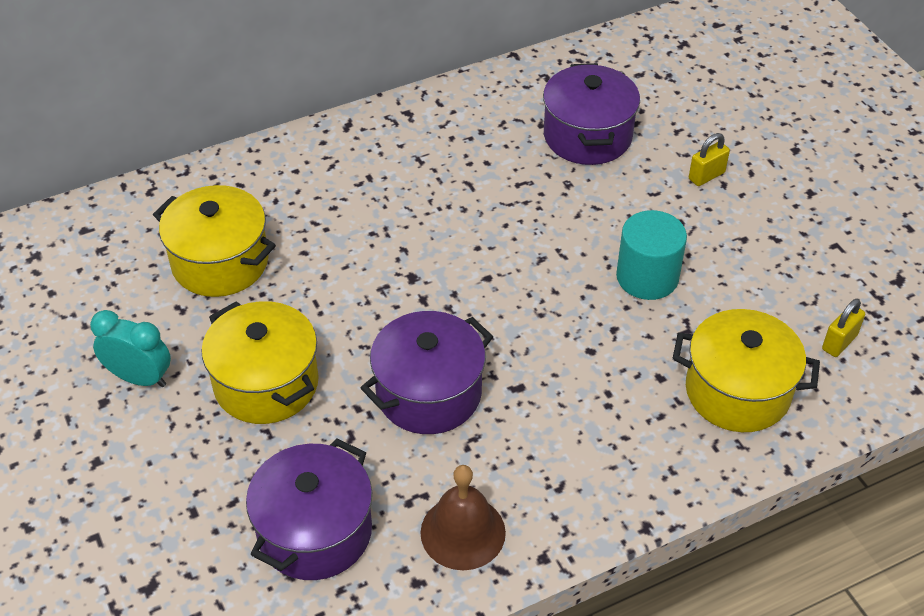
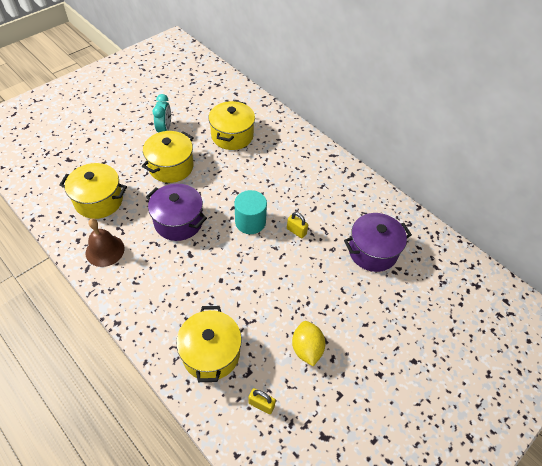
camera: 70 degrees right, 5 degrees up
purple pot [246,438,372,580] -> yellow pot [59,163,127,219]
turquoise cylinder [616,210,687,300] -> turquoise cylinder moved to [234,190,267,234]
yellow padlock [689,133,730,186] -> yellow padlock moved to [287,212,308,238]
none -> yellow lemon [292,321,325,366]

